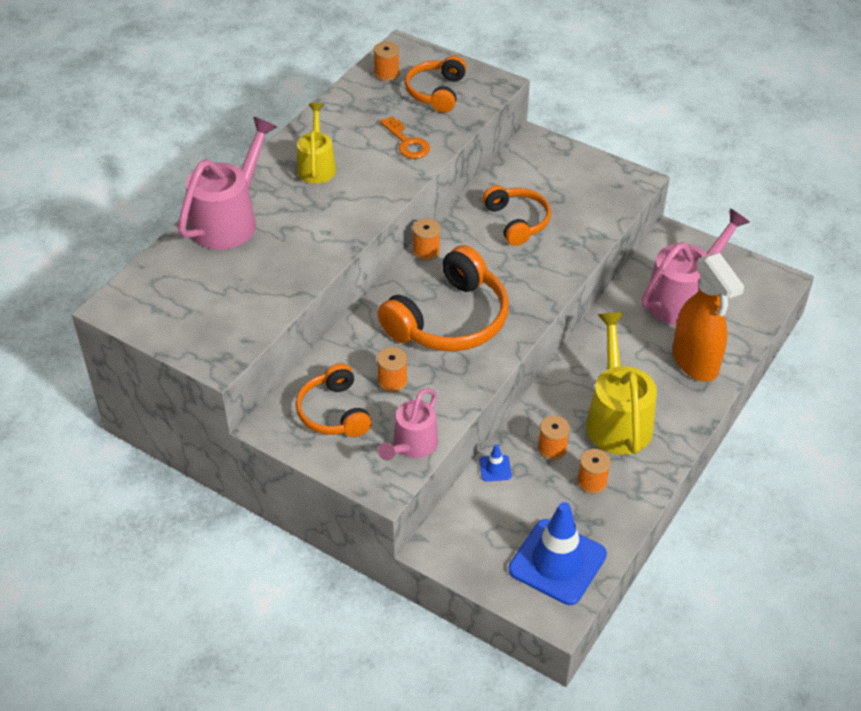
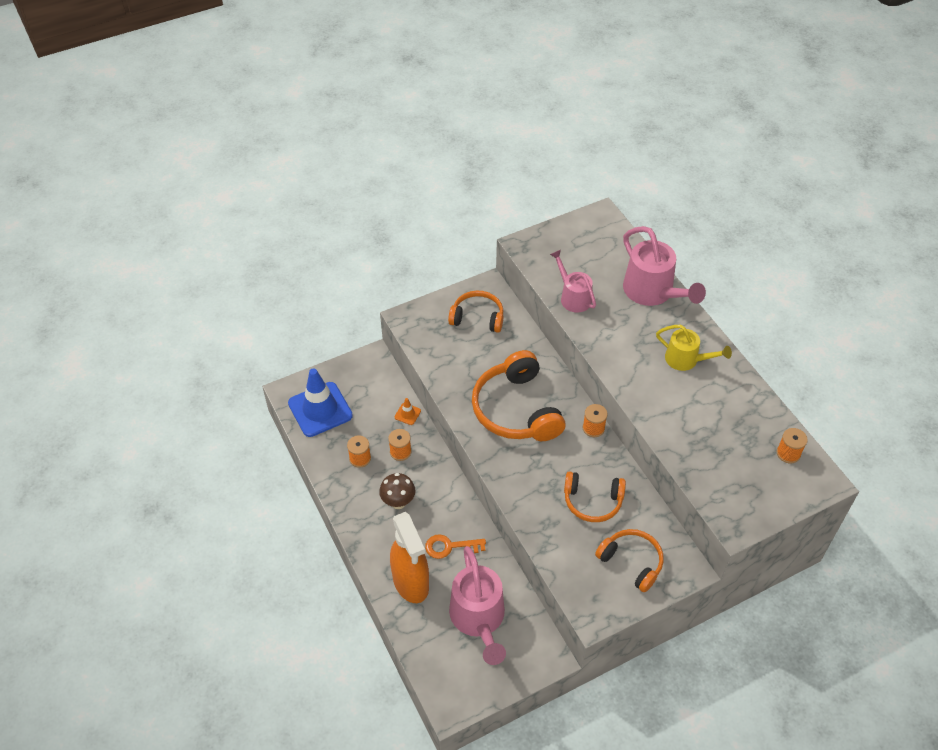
camera: 120 degrees right, 5 degrees up
orange spool [377,347,408,393] -> none
pink watering can [378,388,438,460] -> pink watering can moved to [550,250,596,312]
orange key [380,116,430,159] -> orange key moved to [425,534,486,559]
orange headphones [405,56,467,113] -> orange headphones moved to [595,529,664,592]
blue traffic cone [479,444,512,482] -> orange traffic cone [395,398,421,425]
yellow watering can [586,312,657,455] -> brown mushroom [379,473,415,509]
orange spray bottle [672,253,744,382] -> orange spray bottle turned 120 degrees counterclockwise [390,512,429,603]

